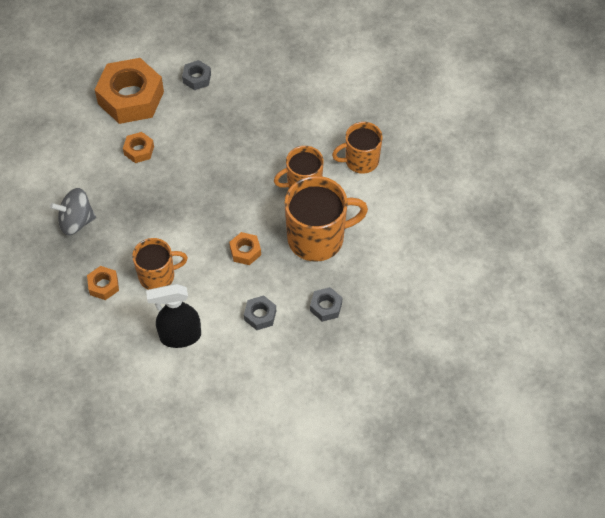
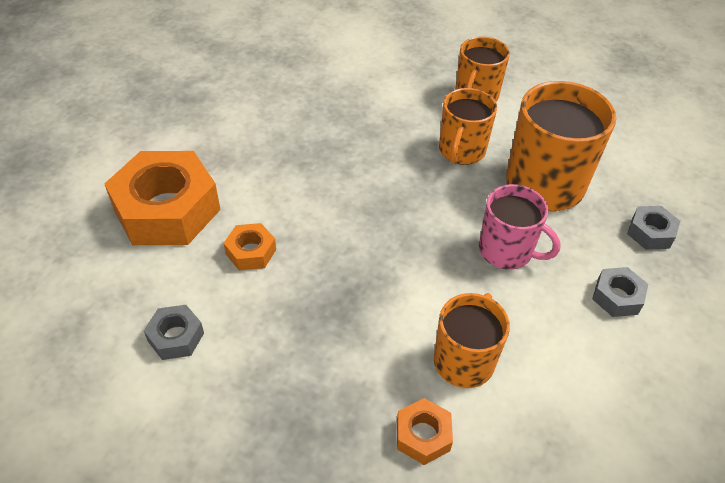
camera: 50 degrees left, 10 degrees down
grey spinning top [50,188,96,235] -> none
black spray bottle [146,284,201,348] -> none
grey nut [182,60,211,90] -> grey nut moved to [144,305,204,360]
orange nut [229,232,261,265] -> pink mug [479,184,561,270]

